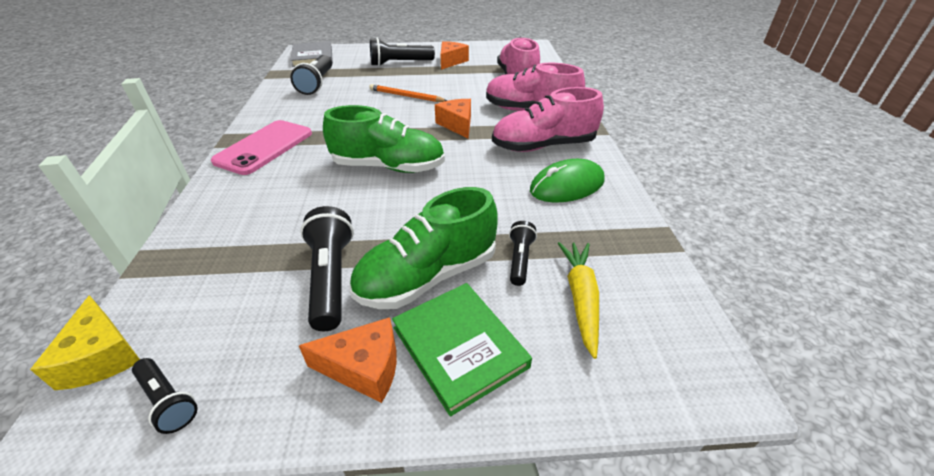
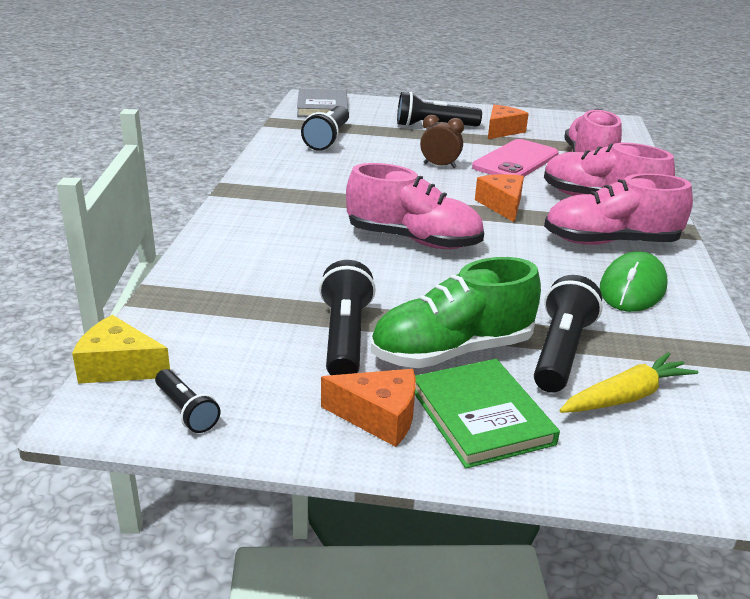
camera: 10 degrees right, 10 degrees down
yellow cheese [30,295,140,390] -> yellow cheese turned 120 degrees clockwise [72,315,170,384]
pink phone [211,120,312,175] -> pink phone moved to [472,139,559,177]
green shoe [323,105,445,173] -> pink shoe [346,163,484,249]
orange pencil [369,84,447,102] -> brown clock [420,115,464,168]
black flashlight [509,221,537,286] -> black flashlight [534,275,602,393], size x1.76
green mouse [530,159,605,202] -> green mouse turned 45 degrees counterclockwise [600,251,668,312]
yellow carrot [558,242,599,359] -> yellow carrot turned 45 degrees clockwise [559,352,698,413]

